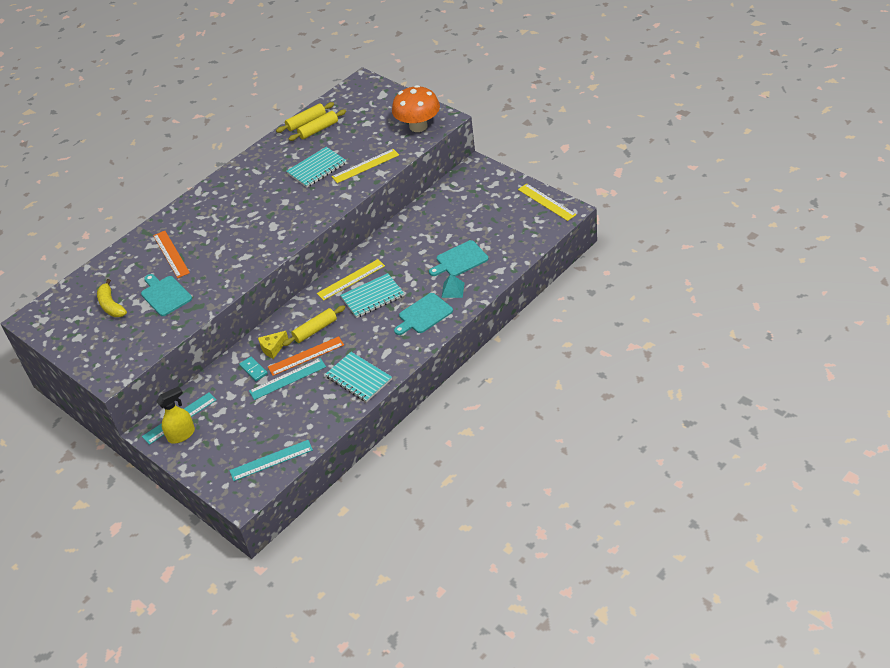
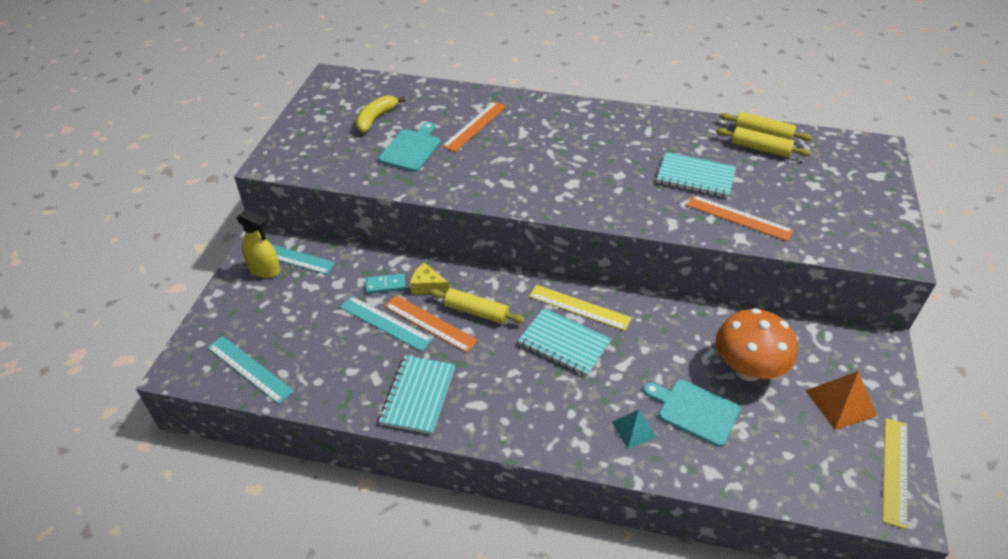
camera: 55 degrees right, 0 degrees up
turquoise domino [239,356,268,381] -> turquoise domino turned 60 degrees clockwise [366,274,406,294]
yellow ruler [332,149,399,183] -> orange ruler [687,195,793,241]
orange mushroom [392,85,440,132] -> orange mushroom moved to [716,308,797,381]
turquoise cutting board [394,293,453,335] -> none
none -> orange pyramid [805,371,877,430]

